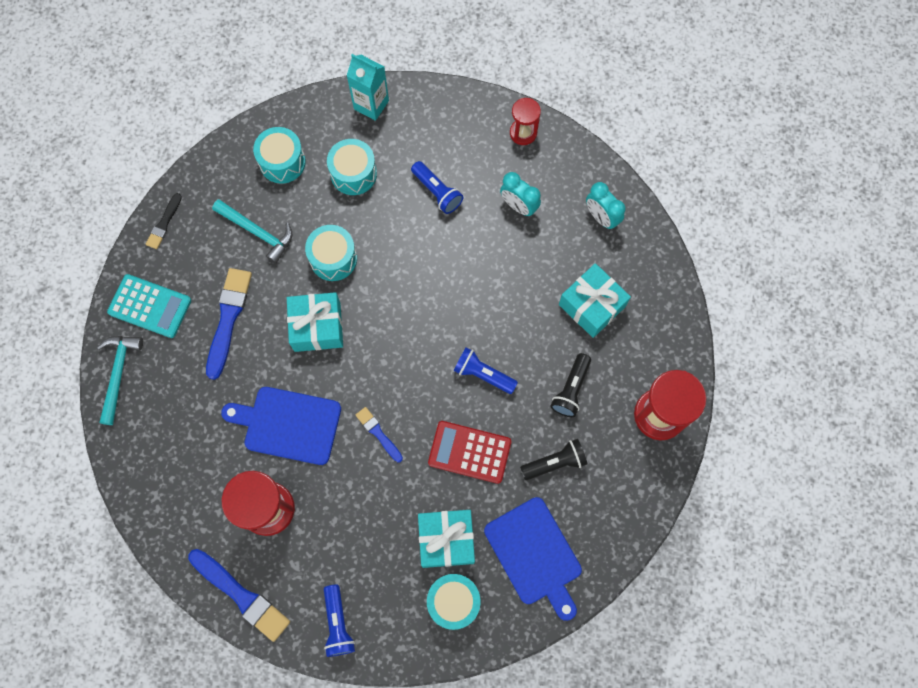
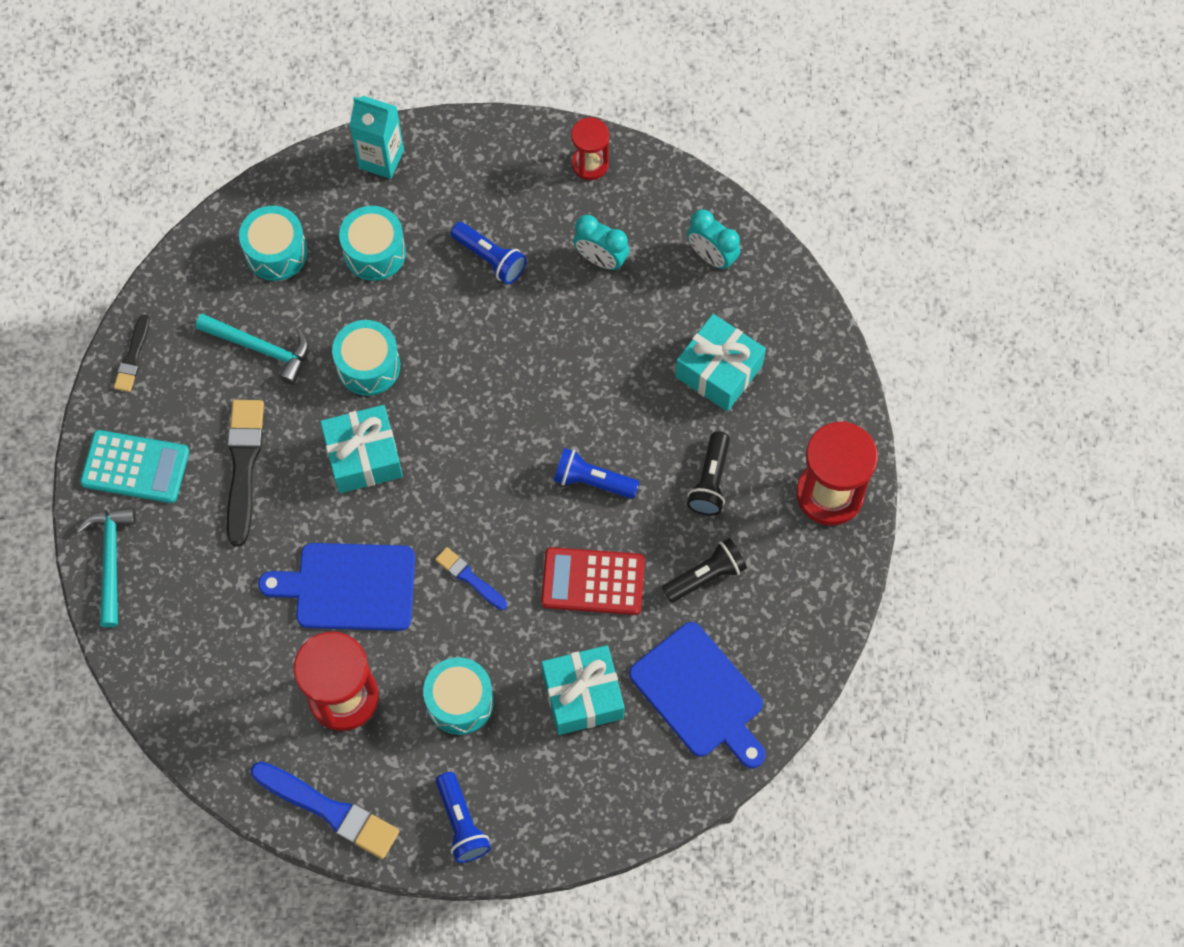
camera: 10 degrees left, 5 degrees down
blue brush [206,268,252,380] -> black brush [227,400,264,547]
turquoise drum [427,574,481,630] -> turquoise drum moved to [423,657,494,735]

